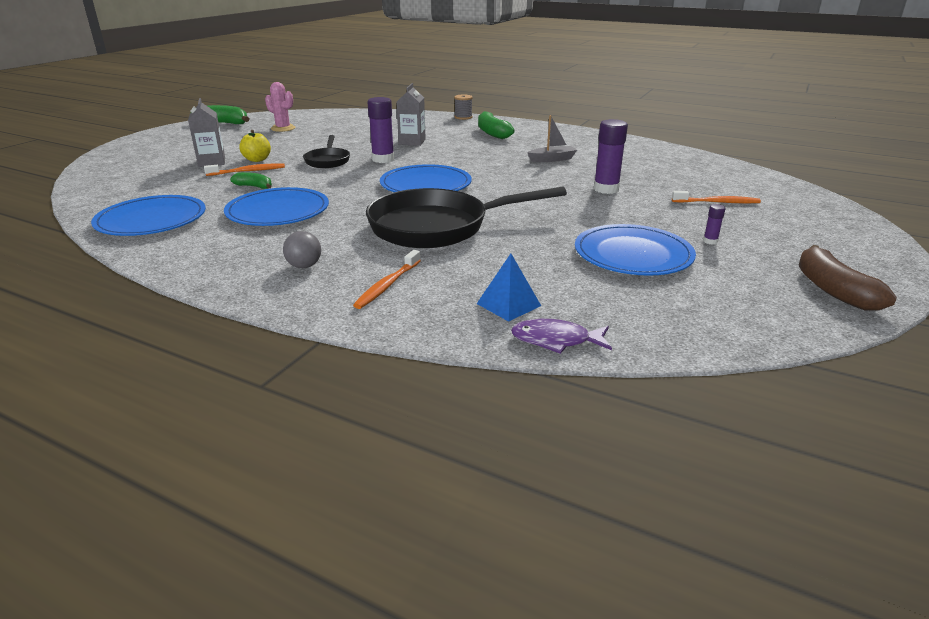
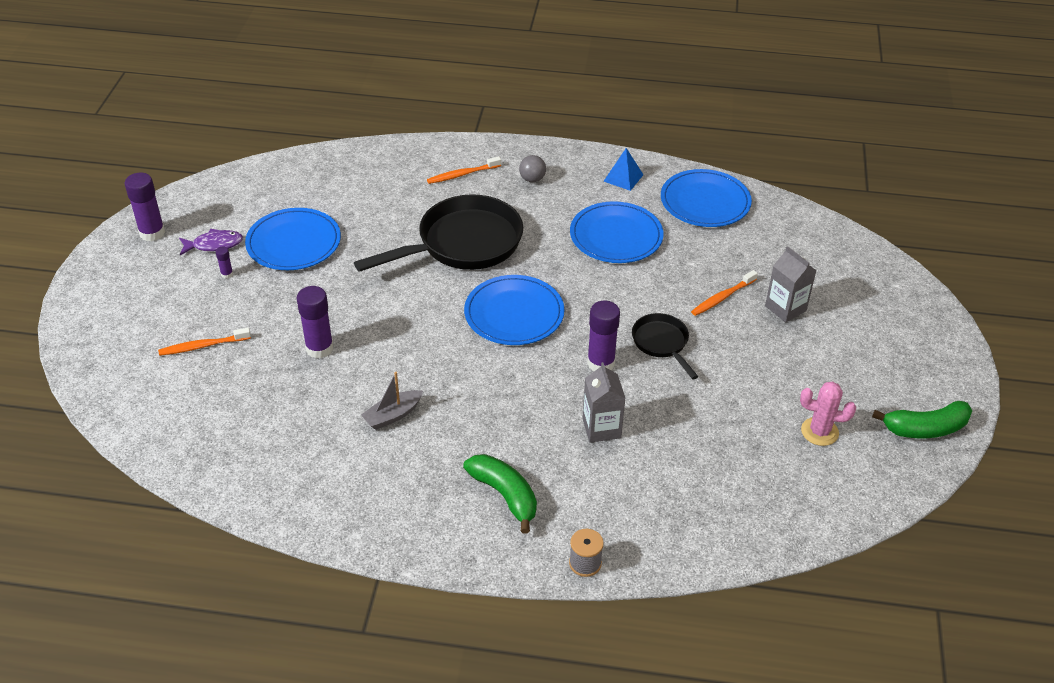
camera: 160 degrees right, 15 degrees up
green banana [230,172,272,189] -> none
yellow apple [239,130,271,162] -> none
orange toothbrush [353,250,421,309] -> orange toothbrush turned 120 degrees counterclockwise [427,156,501,184]
blue pyramid [477,254,541,322] -> blue pyramid moved to [604,148,643,191]
purple fish [511,319,612,354] -> purple fish moved to [179,229,243,255]
brown banana [798,245,897,311] -> purple glue stick [125,173,165,242]

